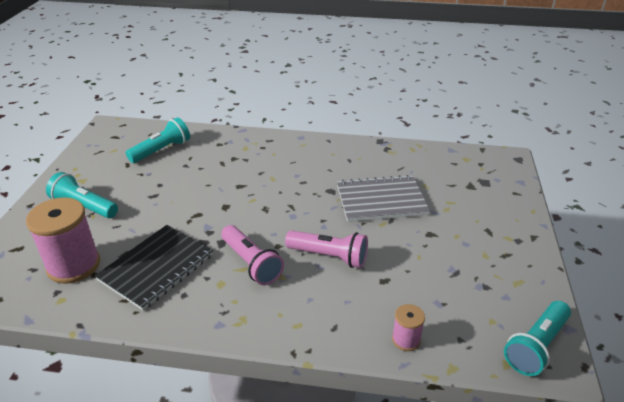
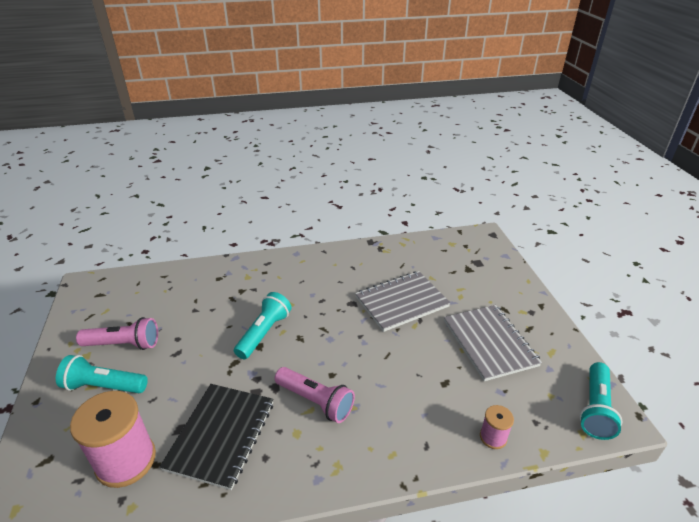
camera: 20 degrees left, 0 degrees up
turquoise flashlight [126,117,190,163] -> turquoise flashlight moved to [234,292,292,359]
pink flashlight [285,230,368,268] -> pink flashlight moved to [76,317,158,350]
none -> grey notebook [444,305,542,381]

